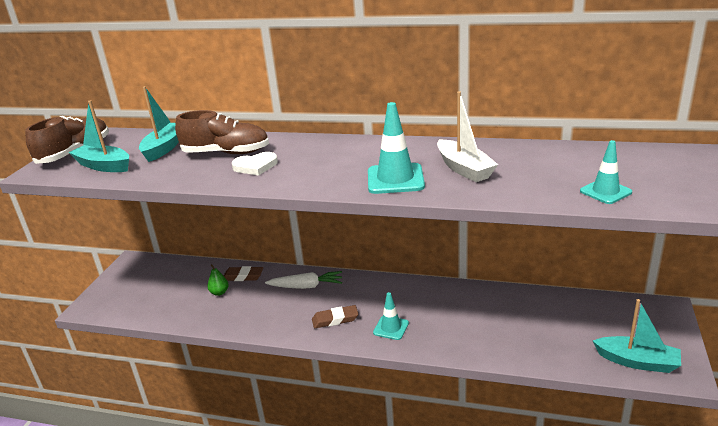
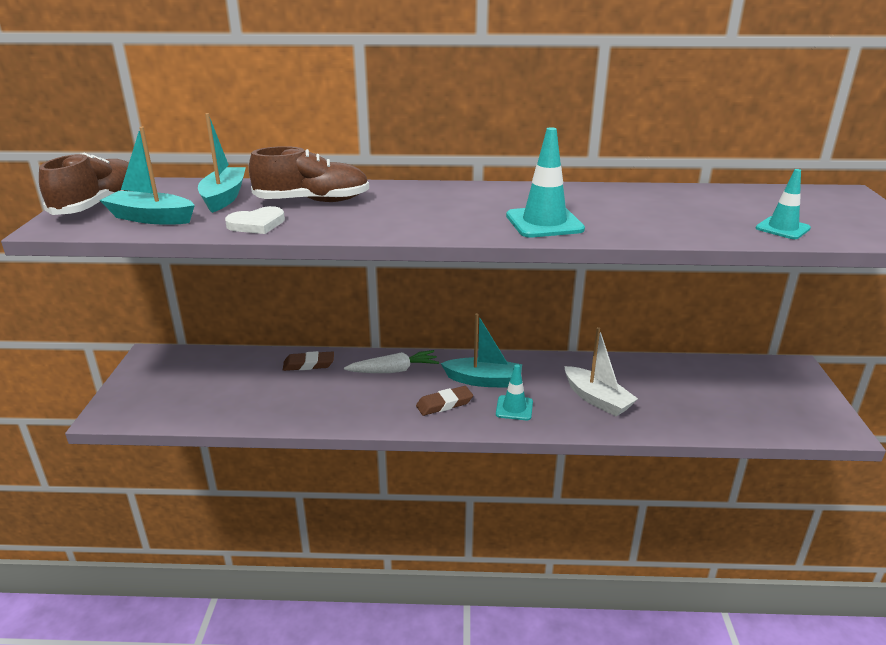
camera: 15 degrees left, 0 degrees up
green pear [207,264,229,296] -> none
white heart [232,152,278,175] -> white heart moved to [225,206,285,234]
white boat [437,92,498,182] -> white boat moved to [564,327,638,416]
turquoise boat [593,299,681,373] -> turquoise boat moved to [441,313,522,388]

